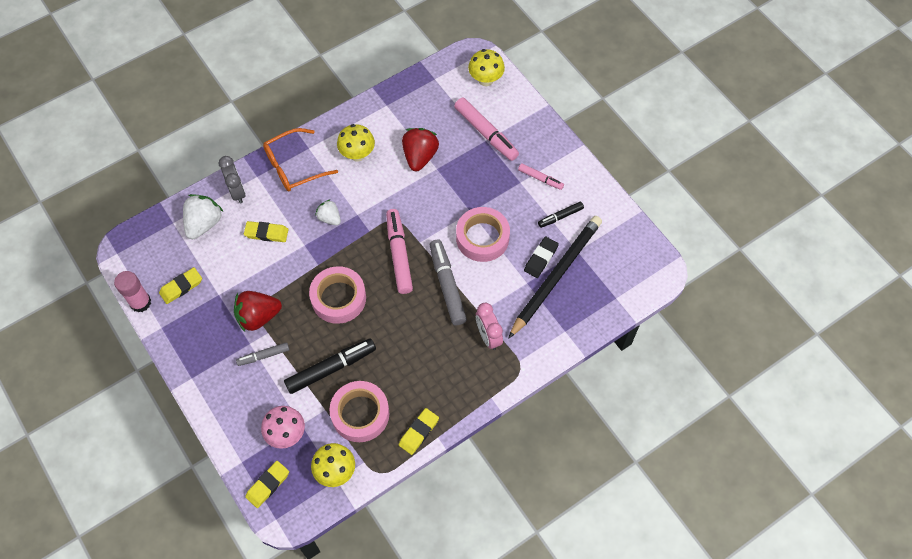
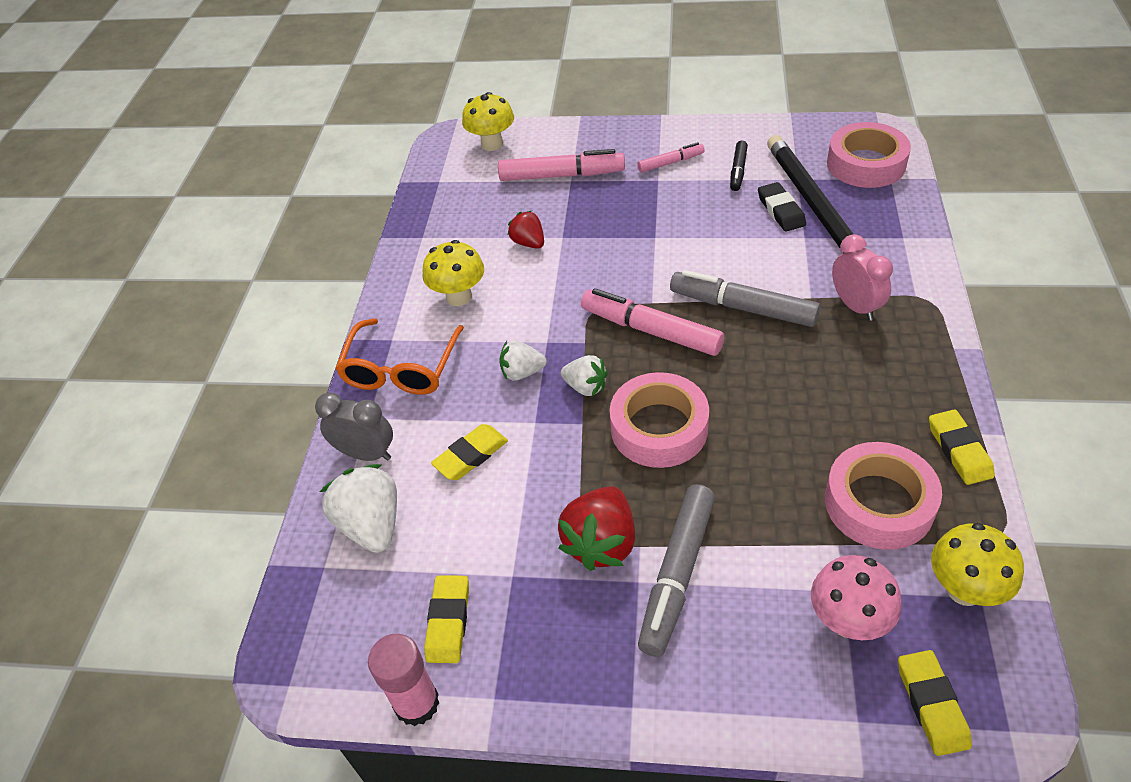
camera: 45 degrees left, 15 degrees down
grey marker [236,342,289,366] -> grey marker [638,484,715,657], size x1.80
black marker [284,338,376,394] -> none
red strawberry [402,128,439,171] -> red strawberry [507,211,544,249], size x0.61
pink tape [456,207,510,262] -> pink tape moved to [827,122,911,188]
pink clock [476,303,503,350] -> pink clock turned 135 degrees counterclockwise [832,234,893,321]
none -> white strawberry [561,355,608,396]

